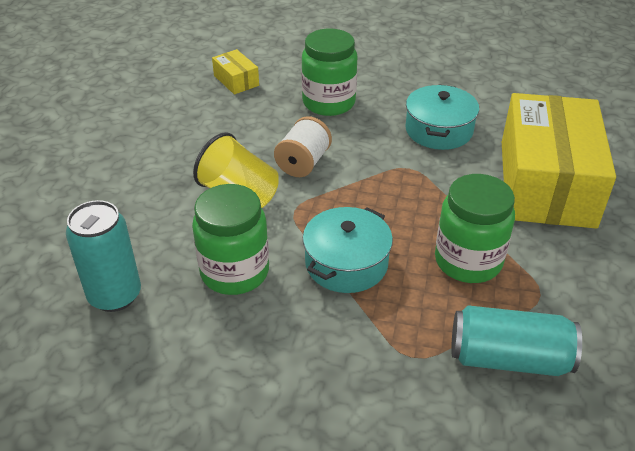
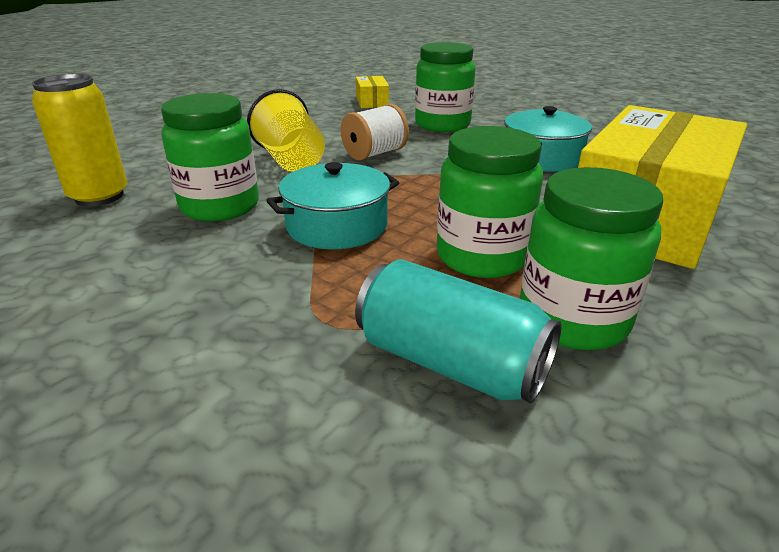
camera: 25 degrees right, 10 degrees down
turquoise can [66,200,141,312] -> yellow can [32,74,127,207]
none -> green jar [520,167,663,350]

